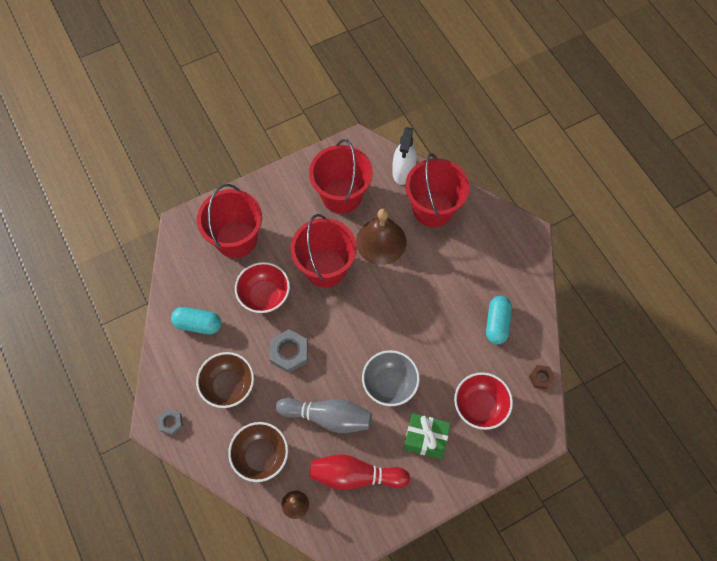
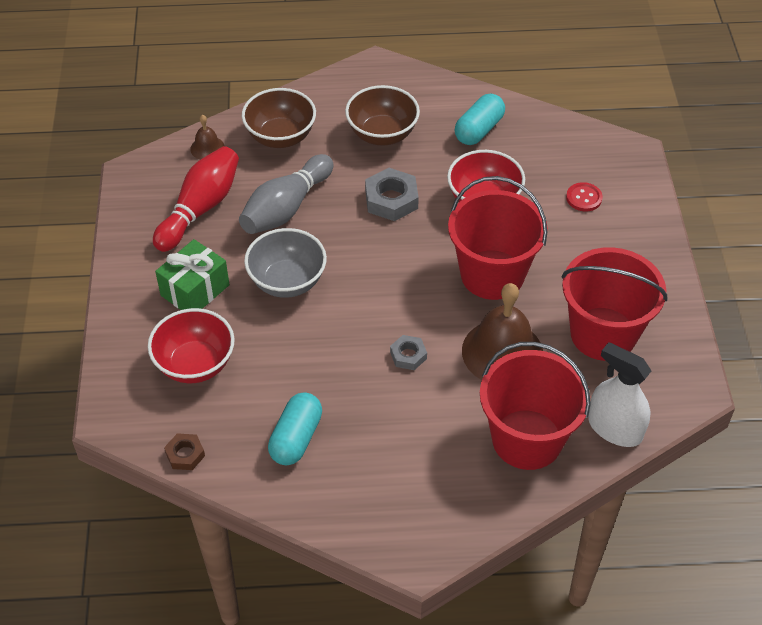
camera: 115 degrees right, 15 degrees down
grey nut [158,409,183,435] -> grey nut moved to [390,335,427,370]
red bucket [197,184,262,258] -> red button [566,182,603,211]
turquoise capsule [486,296,512,344] -> turquoise capsule turned 75 degrees clockwise [268,393,322,465]

